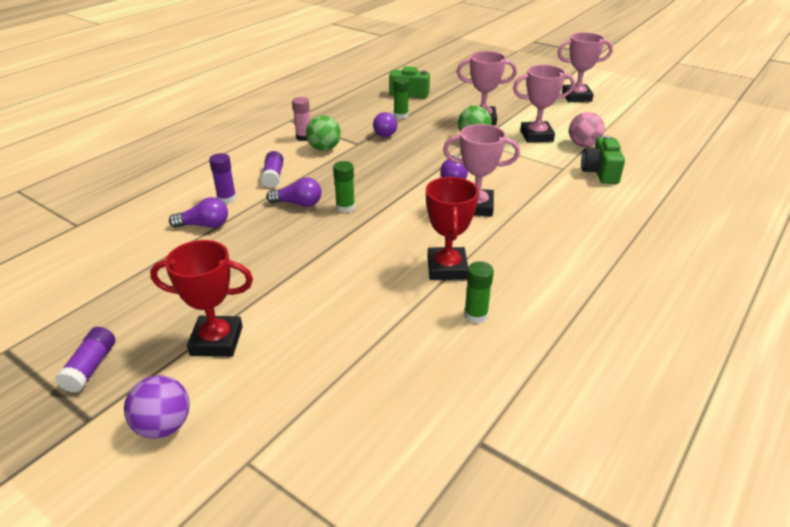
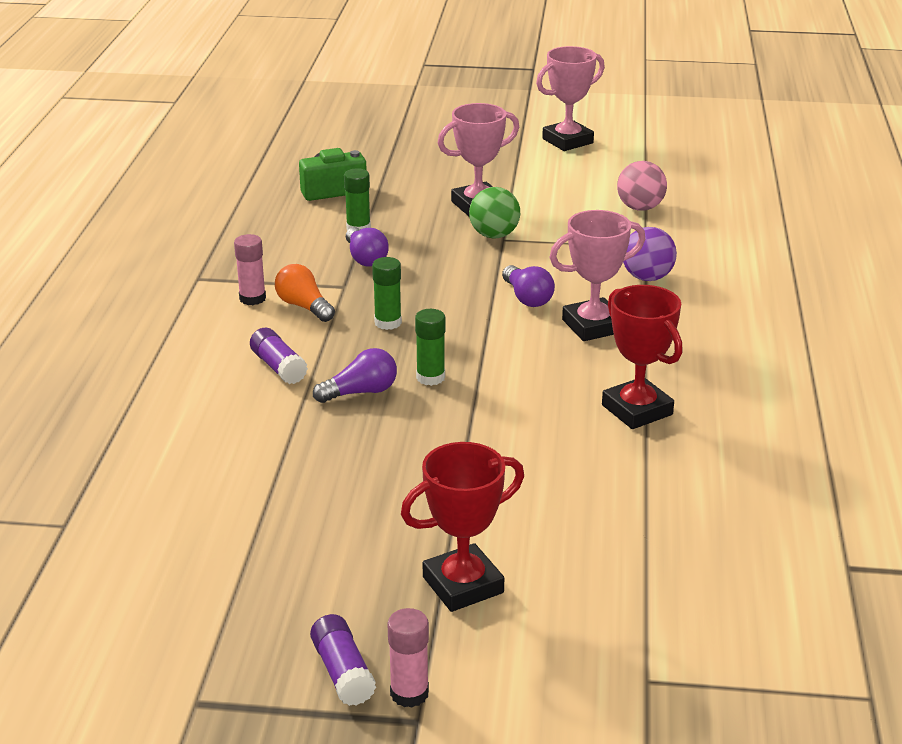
camera: 30 degrees left, 5 degrees down
purple ball [124,375,190,439] -> purple ball moved to [623,227,677,281]
purple light bulb [169,197,228,228] -> none
purple glue stick [209,153,237,204] -> none
green ball [306,115,341,151] -> orange light bulb [275,264,335,322]
green glue stick [464,261,494,324] -> green glue stick moved to [372,257,402,330]
pink trophy [513,65,575,143] -> none
green camera [581,135,625,184] -> none
none -> pink glue stick [387,608,429,708]

